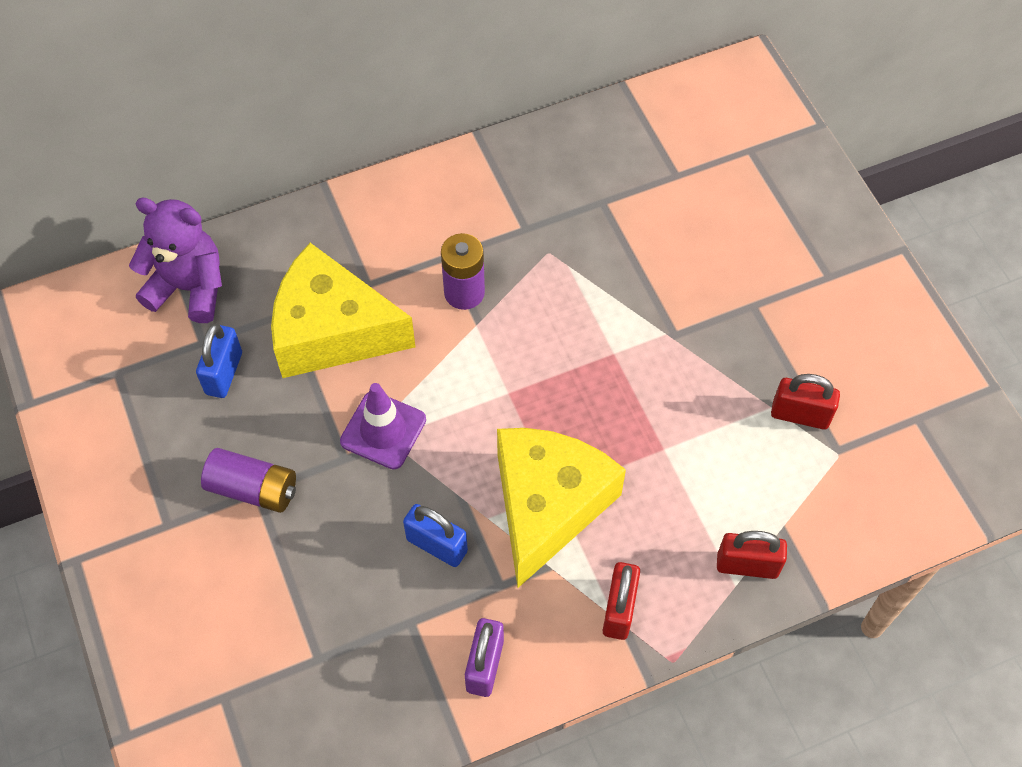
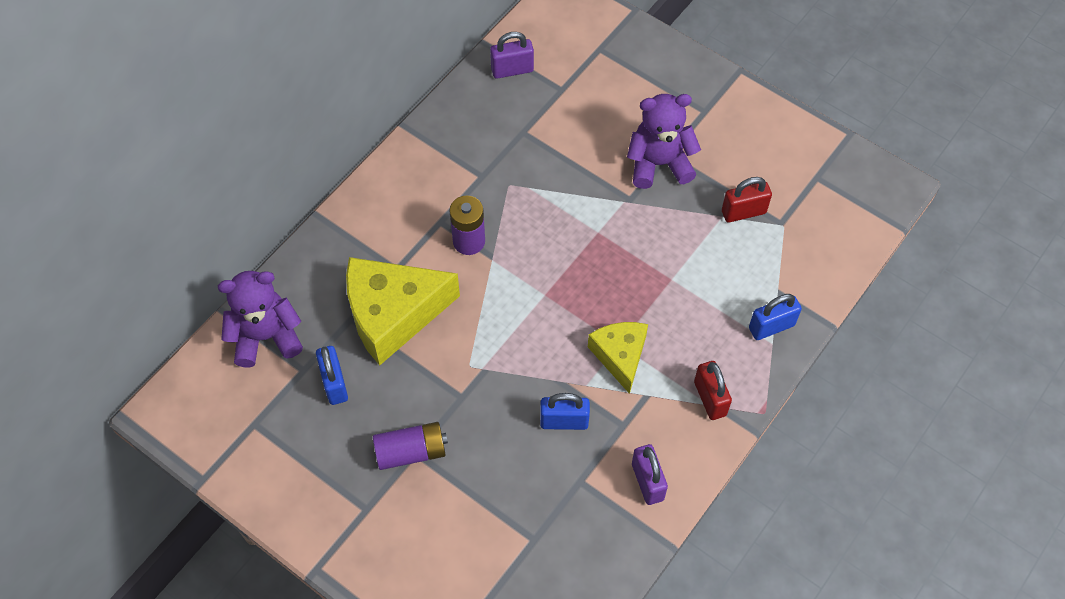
camera: 30 degrees left, 0 degrees up
purple traffic cone [340,383,426,470] -> none
yellow cheese [497,428,626,588] -> yellow cheese [588,322,648,394], size x0.59
red padlock [717,531,787,579] -> blue padlock [749,294,802,340]
none -> purple padlock [490,32,534,79]
none -> purple teddy bear [627,94,701,189]

